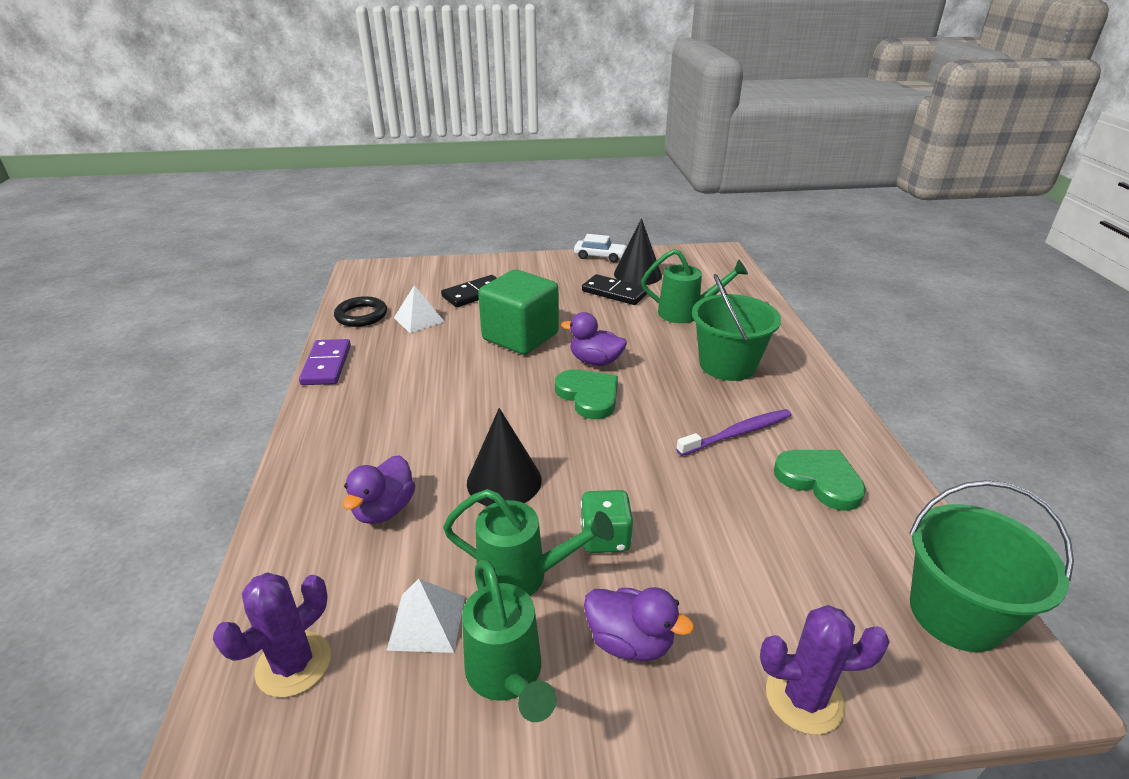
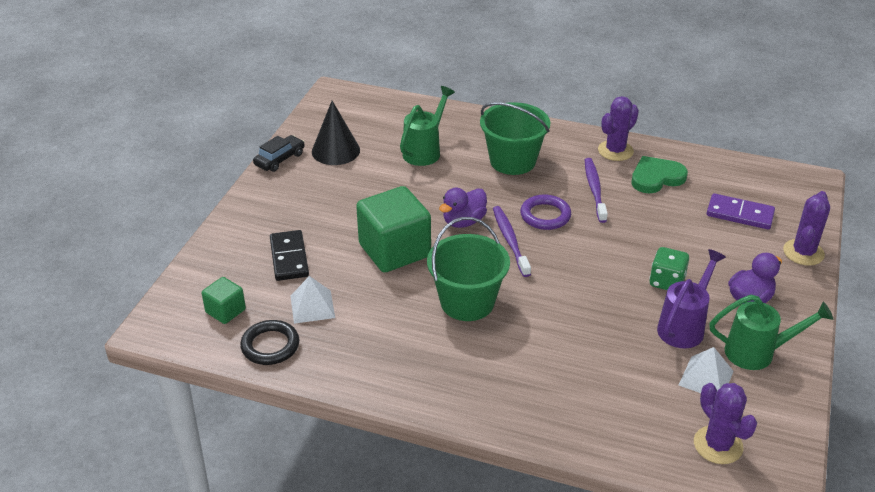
camera: 65 degrees left, 5 degrees up
purple domino [299,339,351,385] -> purple domino moved to [707,193,775,230]
purple duck [343,455,415,524] -> none
green watering can [443,489,614,596] -> purple watering can [657,249,726,348]
black cone [467,408,542,506] -> none
green heart [555,369,618,419] -> purple toothbrush [493,206,531,277]
white car [574,234,627,262] -> black car [253,135,305,172]
black domino [582,274,647,305] -> none
green bucket [909,480,1074,652] -> green bucket moved to [427,217,510,321]
none -> green cube [202,277,246,324]
none -> purple ring [520,194,571,230]
none -> purple cactus [598,96,639,161]

